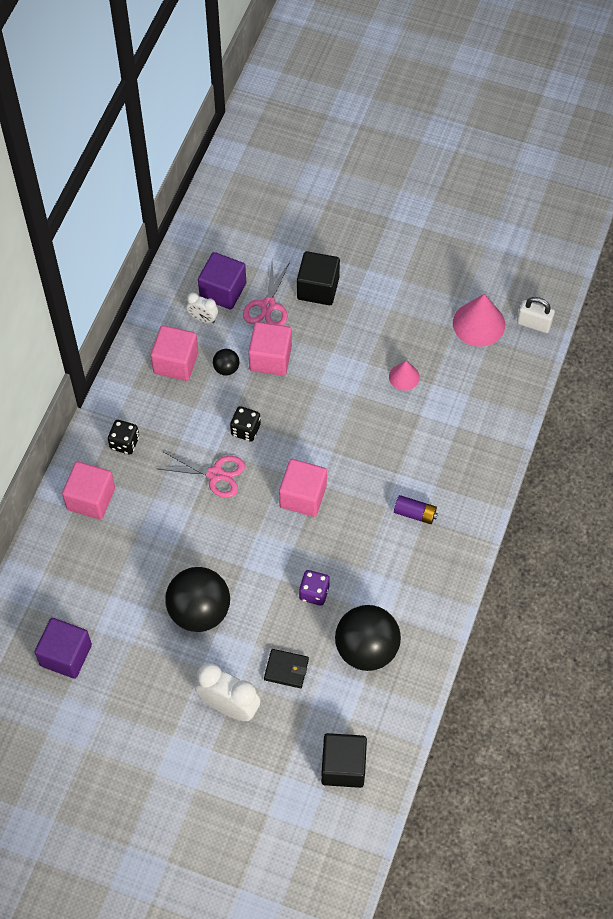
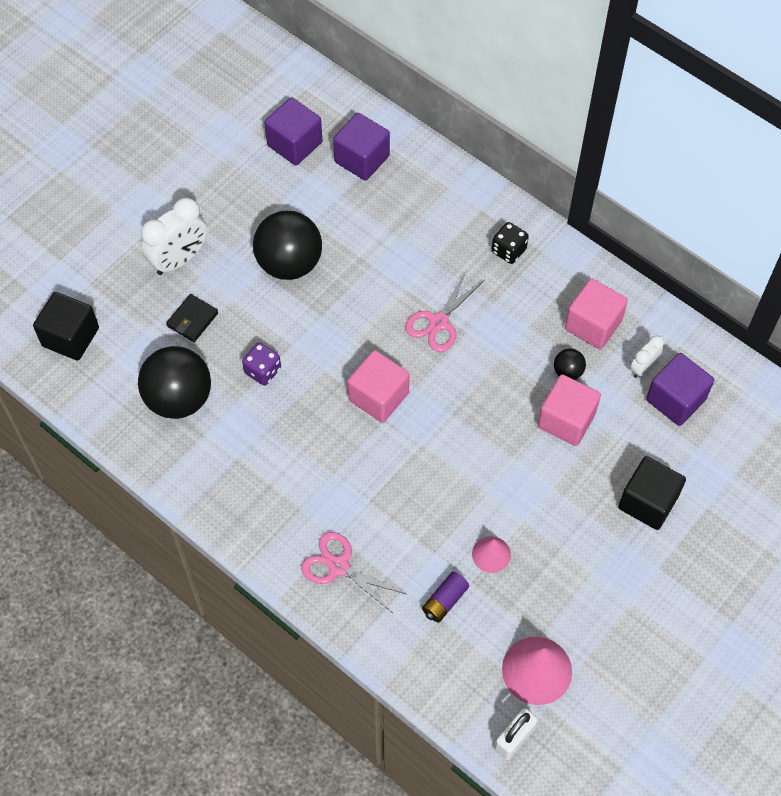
camera: 110 degrees right, 0 degrees up
pink cube [62,461,115,520] -> none
black dice [230,406,261,442] -> none
pink scissors [243,261,290,326] -> pink scissors moved to [301,532,406,612]
purple battery [394,495,438,524] -> purple battery moved to [422,572,469,623]
none -> purple cube [333,113,390,181]

